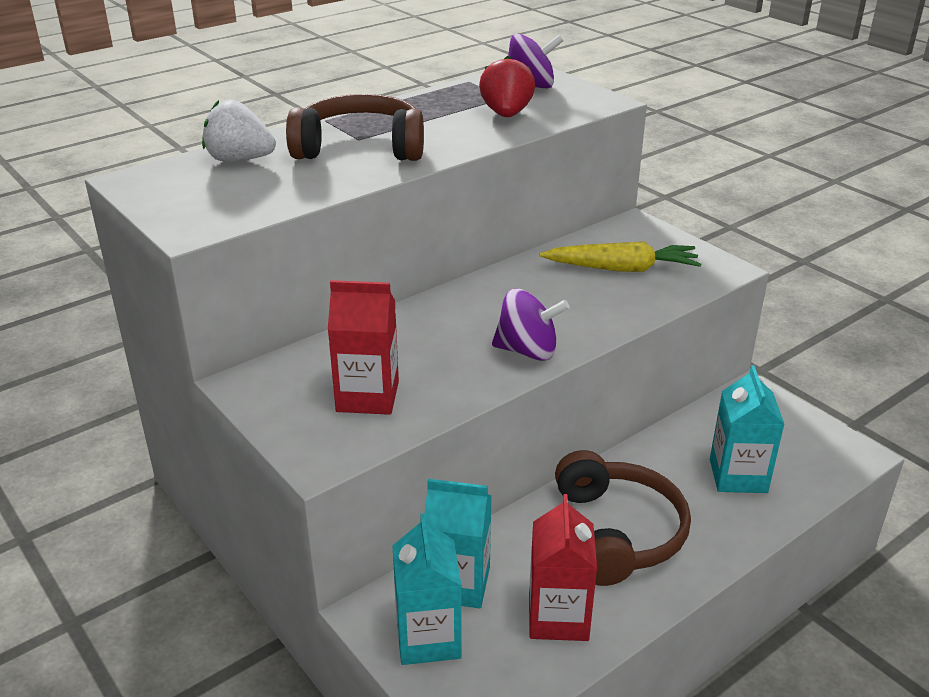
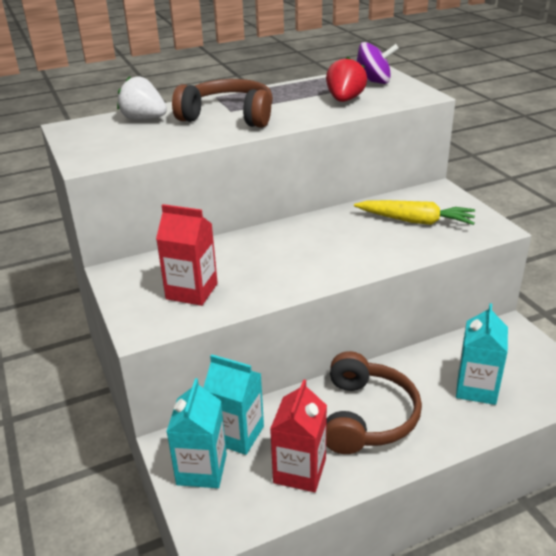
camera: 15 degrees right, 0 degrees up
purple spinning top [492,289,570,361] -> none

